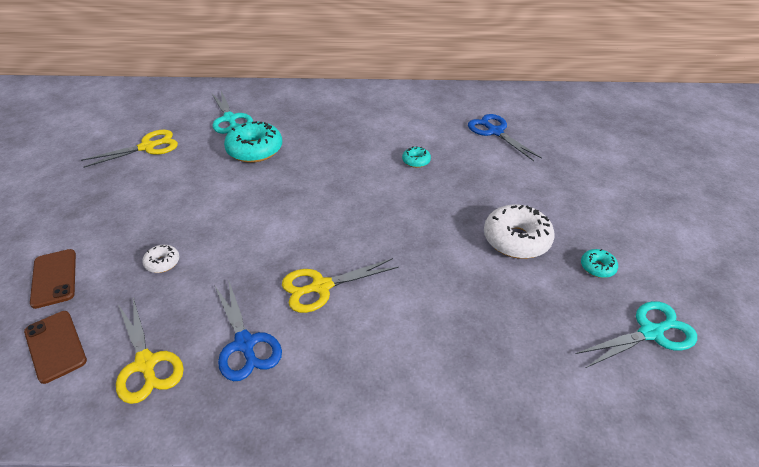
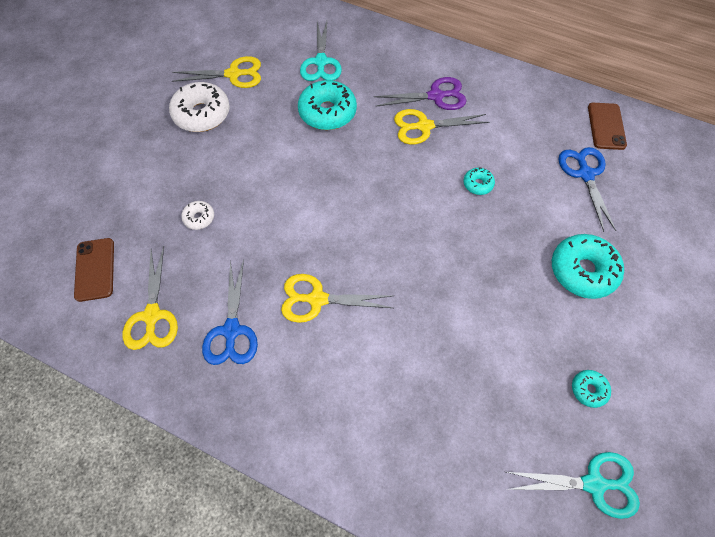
camera: 25 degrees right, 20 degrees up
brown phone [30,249,76,309] -> brown phone moved to [588,103,627,150]
white donut [484,204,555,259] -> white donut moved to [169,82,230,132]
none -> purple scissors [374,77,467,110]
none -> yellow scissors [394,109,489,145]
none -> turquoise donut [552,234,624,299]

